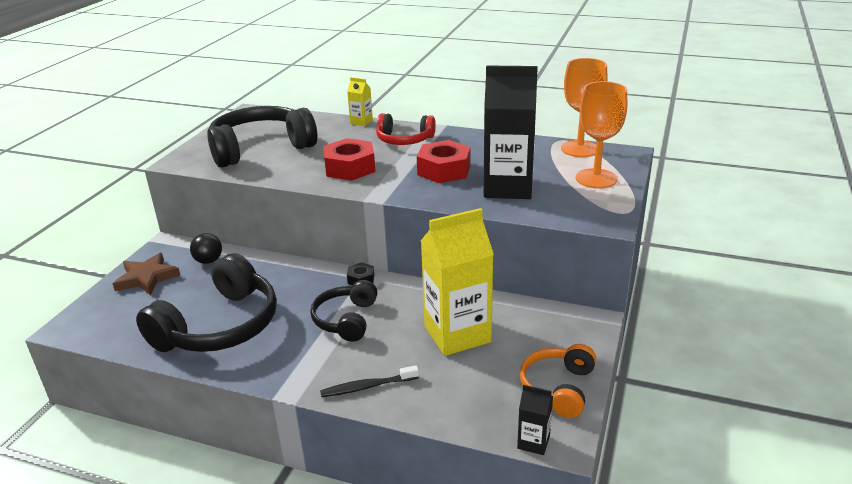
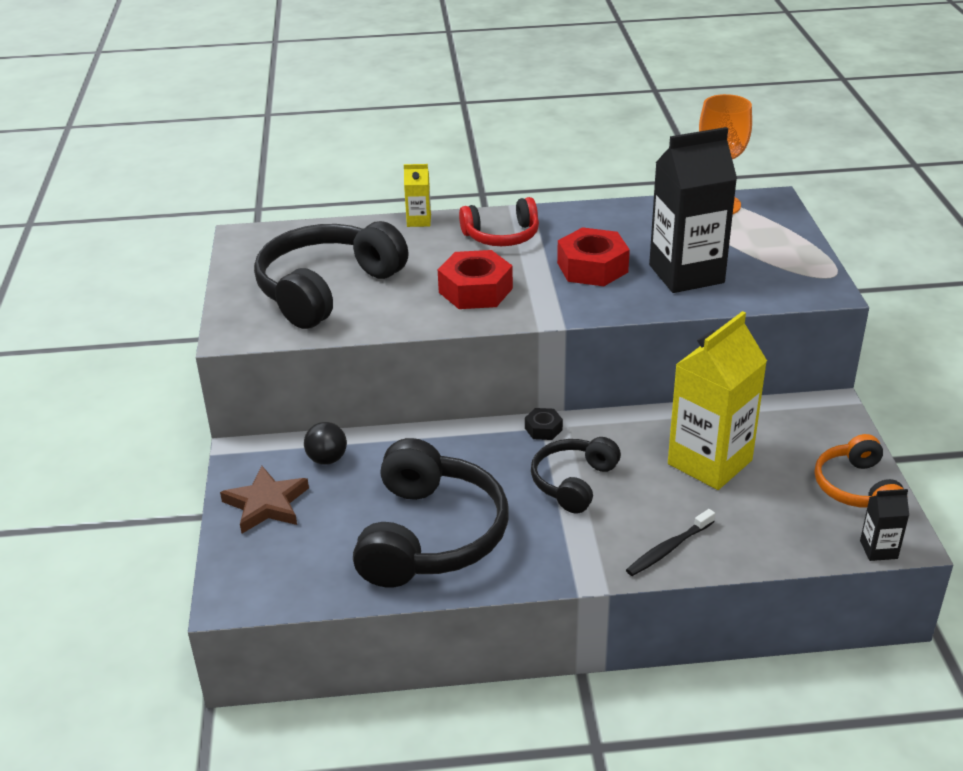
camera: 25 degrees left, 5 degrees up
black headphones [310,280,377,342] -> black headphones turned 45 degrees clockwise [531,437,621,513]
orange goblet [576,81,627,188] -> none

